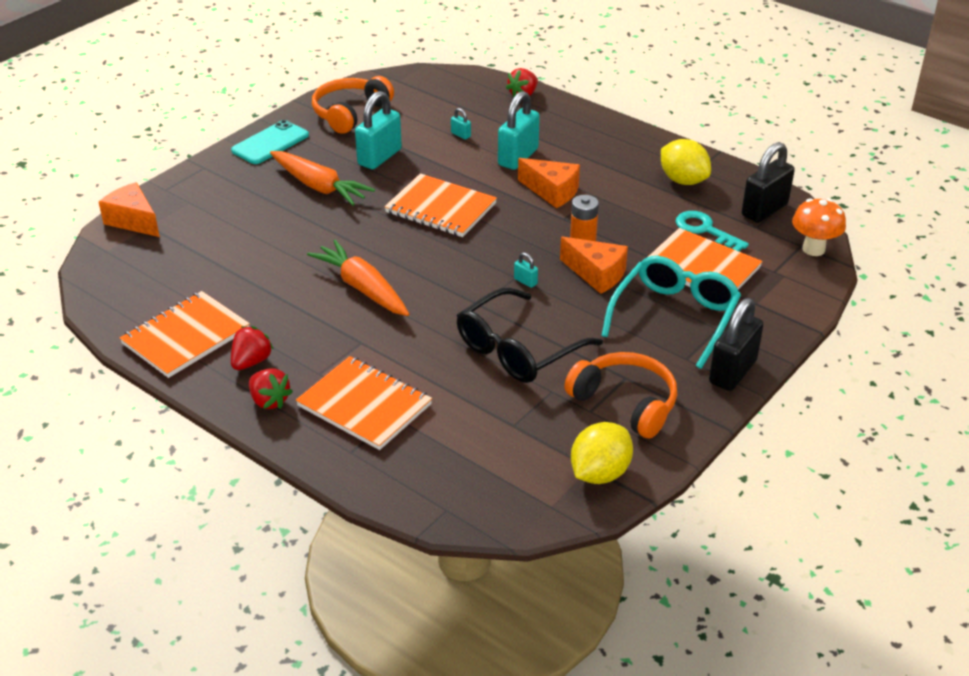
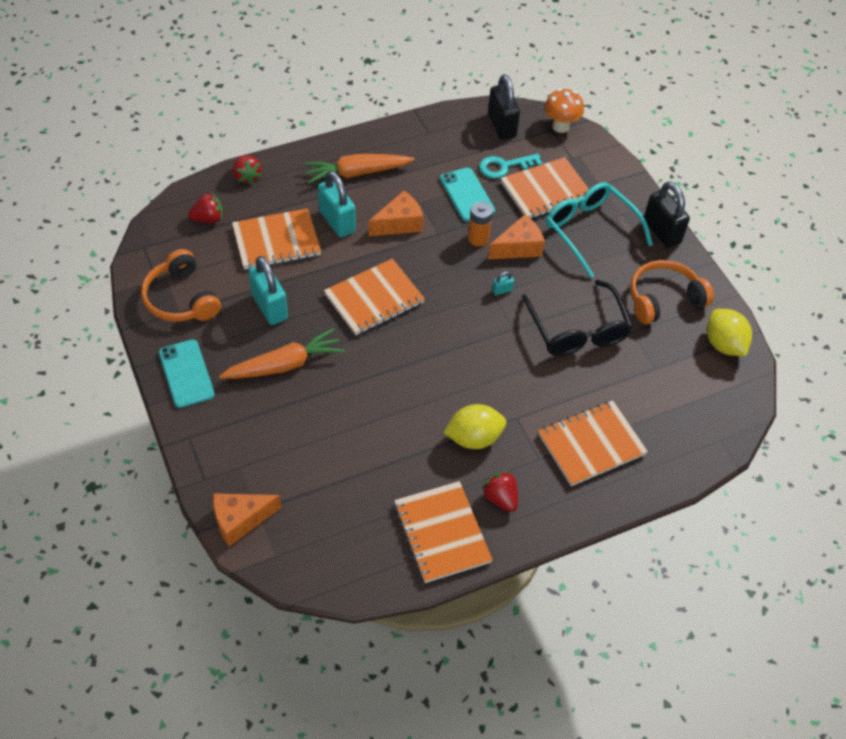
camera: 65 degrees left, 15 degrees up
red strawberry [249,369,293,409] -> red strawberry moved to [188,193,223,223]
orange carrot [307,240,409,316] -> orange carrot moved to [303,154,414,184]
turquoise padlock [451,108,471,139] -> orange notebook [232,208,321,269]
yellow lemon [661,139,711,185] -> yellow lemon moved to [443,404,507,449]
none -> turquoise phone [440,168,495,222]

